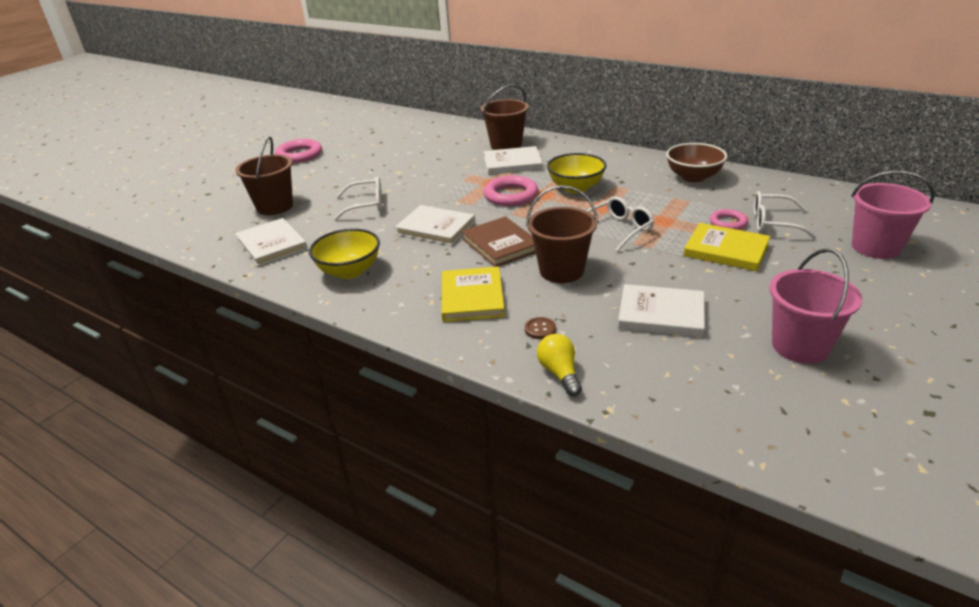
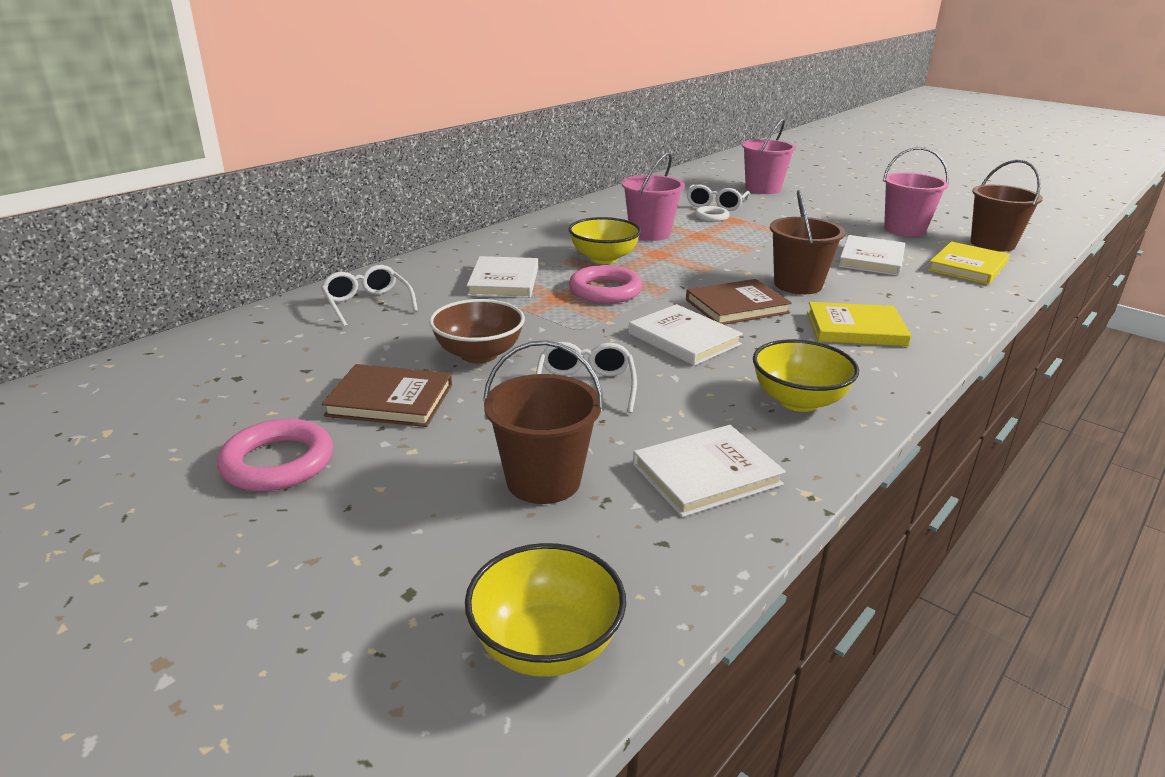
camera: 85 degrees left, 5 degrees down
white book [395,205,475,246] -> white book turned 75 degrees counterclockwise [628,304,743,366]
brown bucket [480,84,529,150] -> brown bucket moved to [971,160,1043,252]
brown button [525,317,556,339] -> none
yellow light bulb [537,334,582,396] -> none
white glasses [586,196,654,251] -> white glasses moved to [321,265,418,327]
brown bowl [666,143,727,183] -> brown bowl moved to [429,299,525,363]
yellow book [683,223,770,271] -> yellow book moved to [928,241,1009,285]
pink ring [710,209,748,230] -> white ring [695,206,729,222]
none -> brown book [322,364,452,427]
none -> yellow bowl [465,543,626,677]
none -> pink bucket [621,152,685,241]

